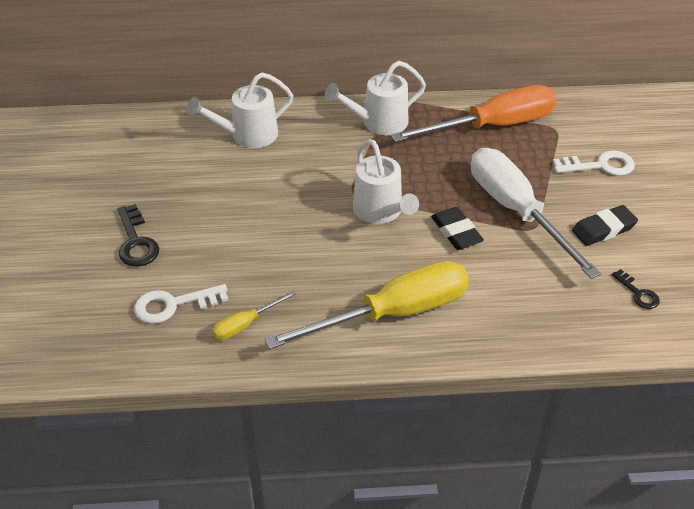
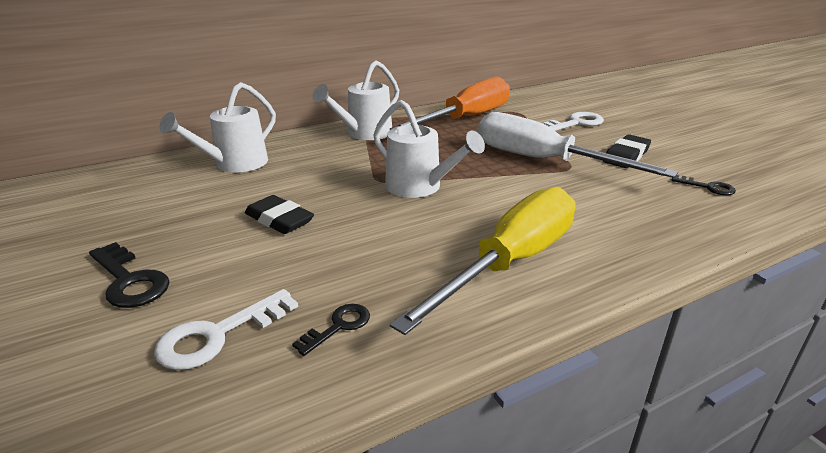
camera: 25 degrees left, 15 degrees down
yellow screwdriver [212,291,296,340] -> black key [292,304,370,356]
black eraser [431,207,484,250] -> black eraser moved to [245,195,314,234]

